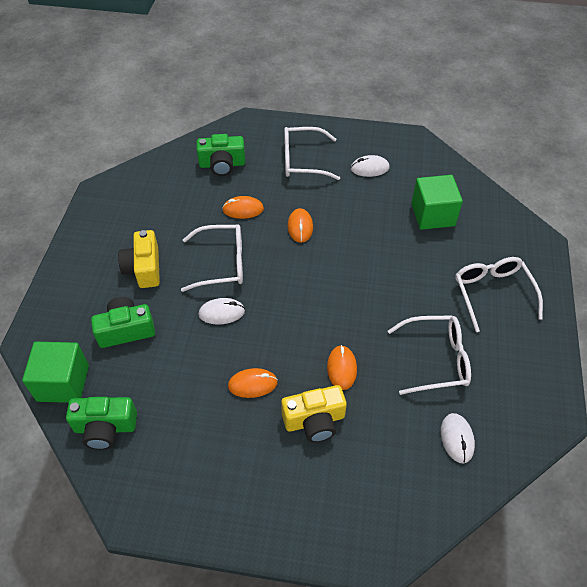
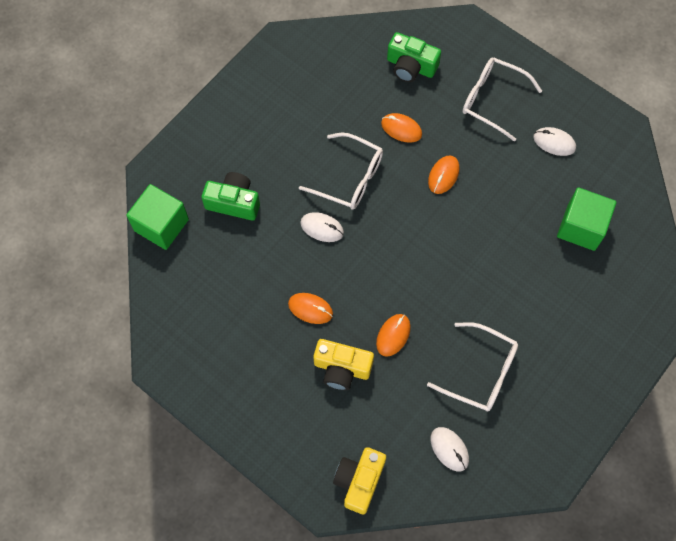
camera: 30 degrees right, 15 degrees up
green camera [66,397,137,450] -> none
yellow camera [118,230,160,288] -> yellow camera moved to [333,447,386,515]
white mouse [441,413,475,464] -> white mouse turned 60 degrees counterclockwise [431,427,469,471]
white glasses [455,257,543,332] -> none

